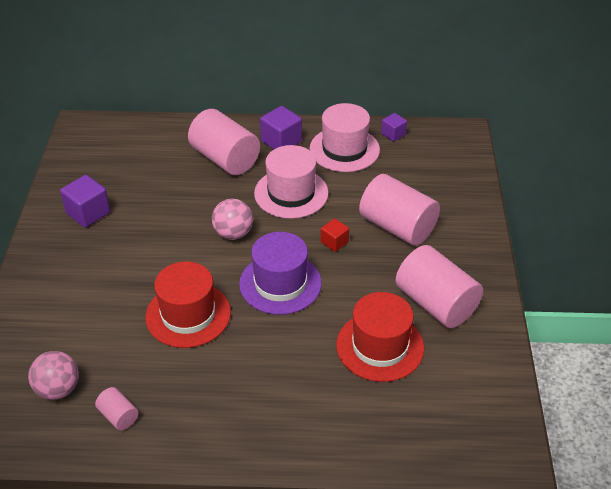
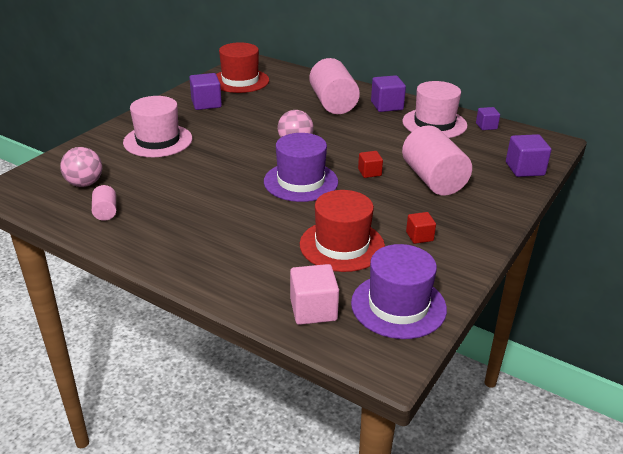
camera: 30 degrees right, 10 degrees down
red hat [145,261,231,348] -> red hat moved to [216,42,269,93]
pink hat [254,145,329,219] -> pink hat moved to [123,96,192,157]
pink cylinder [395,245,483,328] -> red cube [406,212,436,244]
none -> pink cube [290,264,339,325]
none -> purple hat [351,244,447,339]
none -> purple cube [506,134,551,177]

